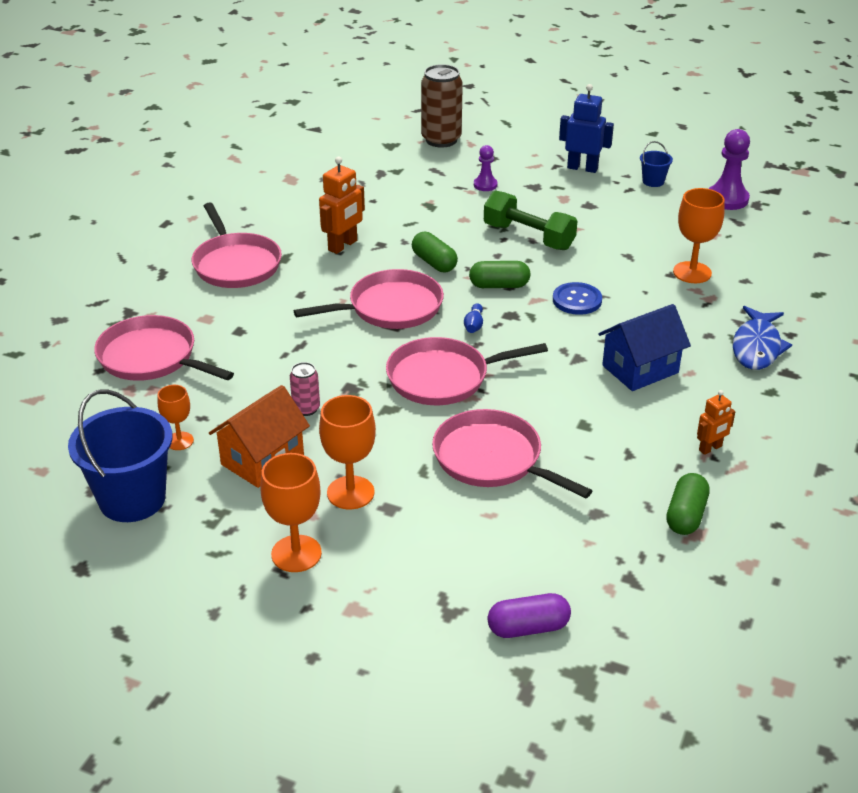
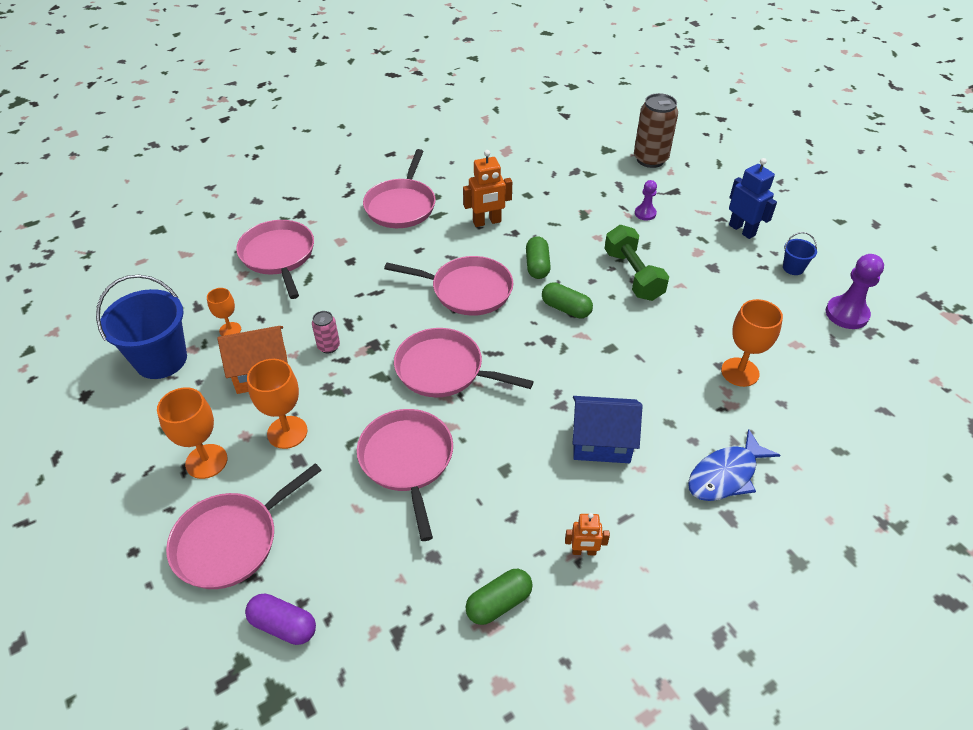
camera: 35 degrees right, 10 degrees up
blue bowling pin [464,303,483,333] -> none
blue button [553,282,602,315] -> none
none -> pink pan [166,463,322,589]

